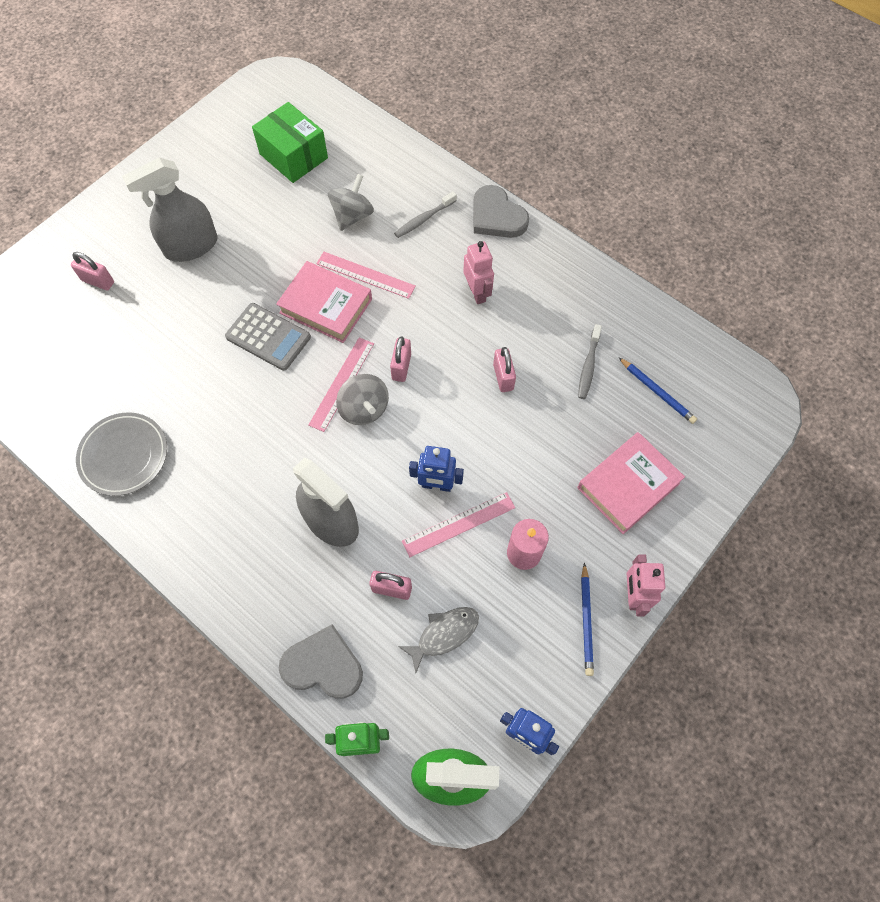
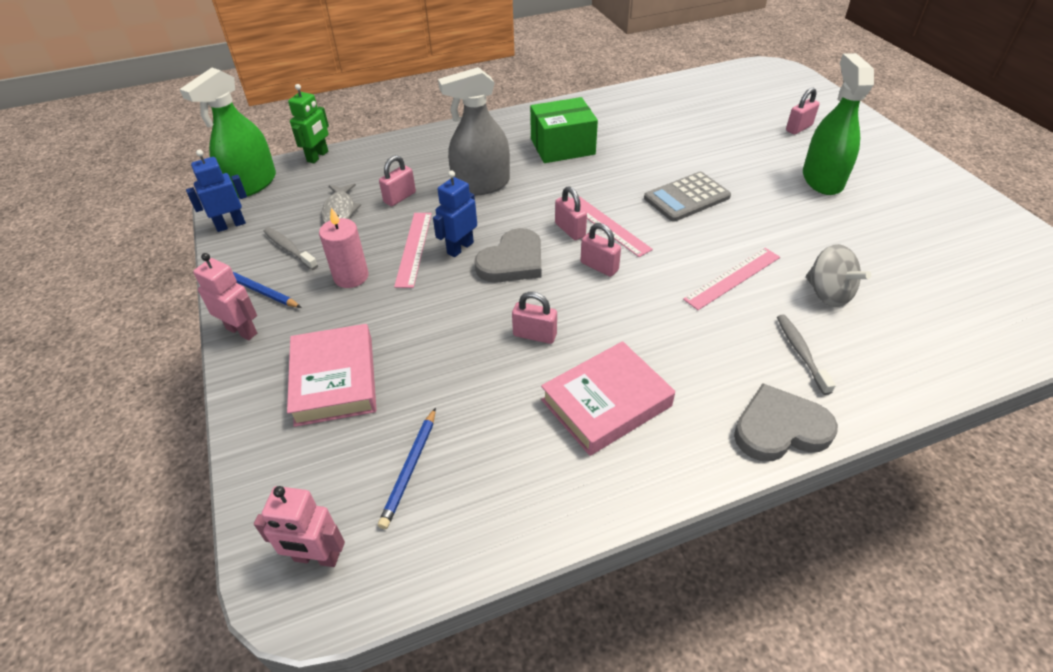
camera: 120 degrees right, 20 degrees down
grey plate [76,413,167,496] -> none
grey spray bottle [122,157,218,262] -> green spray bottle [803,53,874,195]
green box [252,102,328,183] -> green box moved to [530,97,598,163]
pink book [276,261,372,343] -> pink book moved to [541,341,675,456]
grey heart [279,624,363,699] -> grey heart moved to [474,228,541,283]
grey spinning top [336,374,389,425] -> pink padlock [555,186,587,240]
pink robot [463,241,494,304] -> pink robot moved to [254,486,345,567]
grey toothbrush [578,324,602,399] -> grey toothbrush moved to [264,227,318,270]
blue pencil [619,358,697,424] -> blue pencil turned 60 degrees counterclockwise [378,408,436,529]

